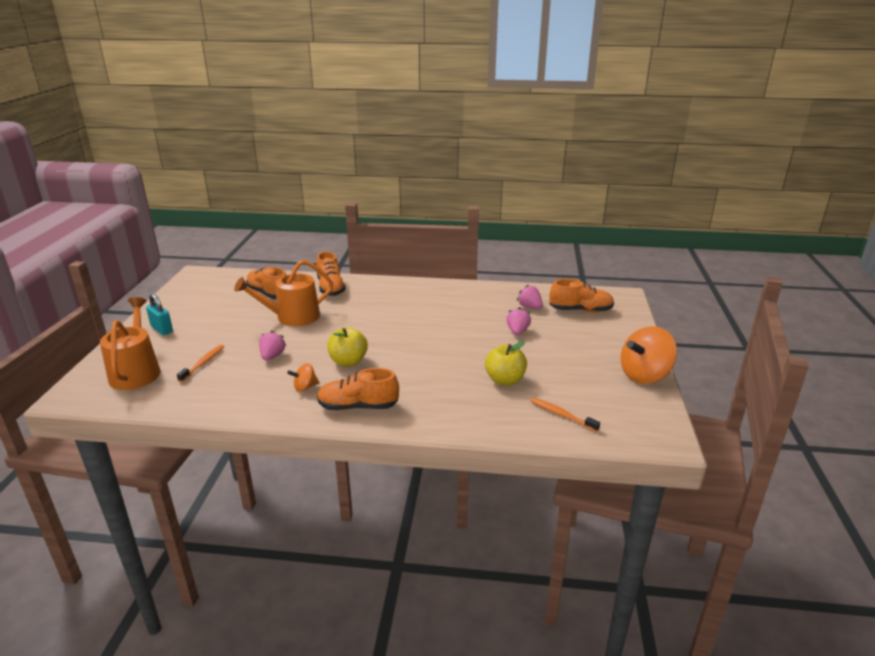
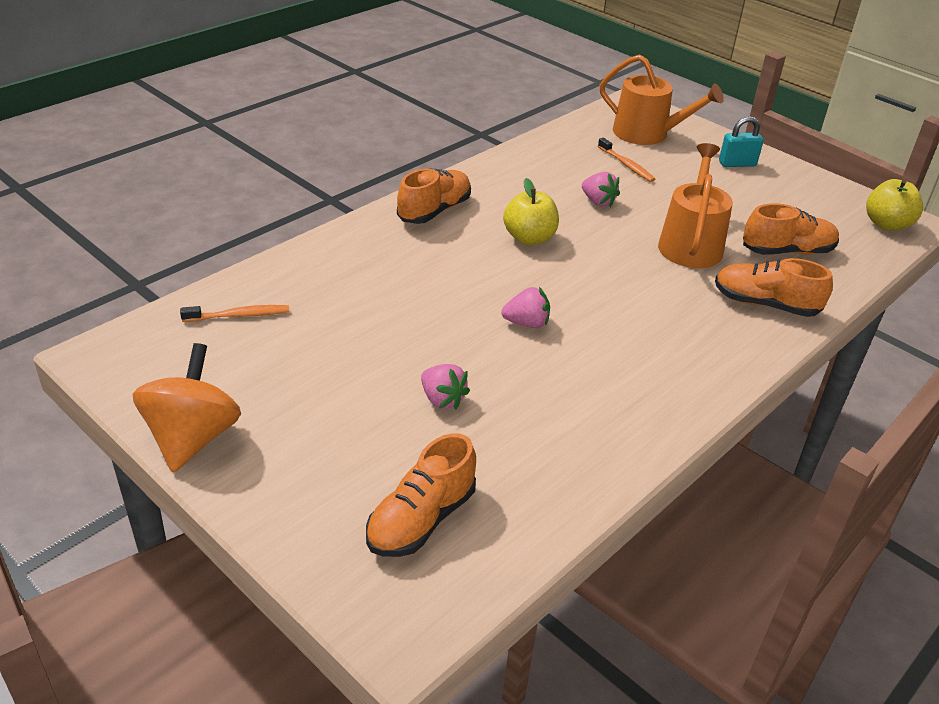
camera: 125 degrees right, 10 degrees up
orange spinning top [287,363,319,392] -> none
yellow apple [485,342,527,386] -> yellow apple moved to [866,179,923,231]
pink strawberry [517,285,543,309] -> pink strawberry moved to [501,287,550,328]

